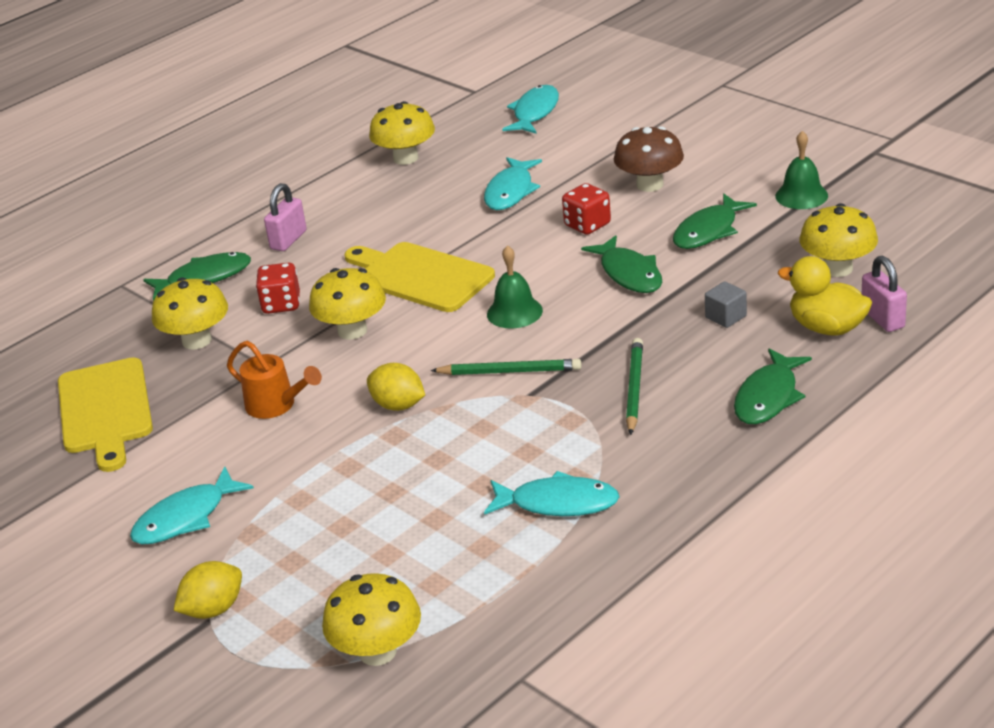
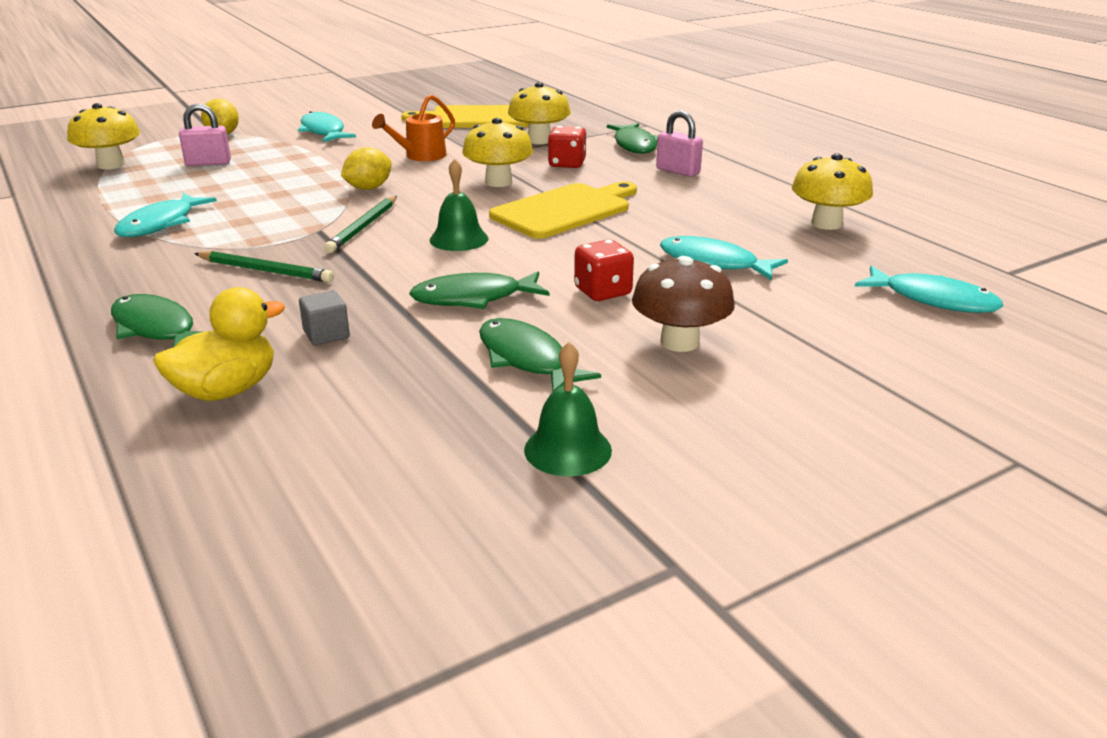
camera: 100 degrees right, 5 degrees down
yellow mushroom [799,203,878,277] -> none
pink padlock [862,256,907,332] -> pink padlock moved to [179,103,231,166]

